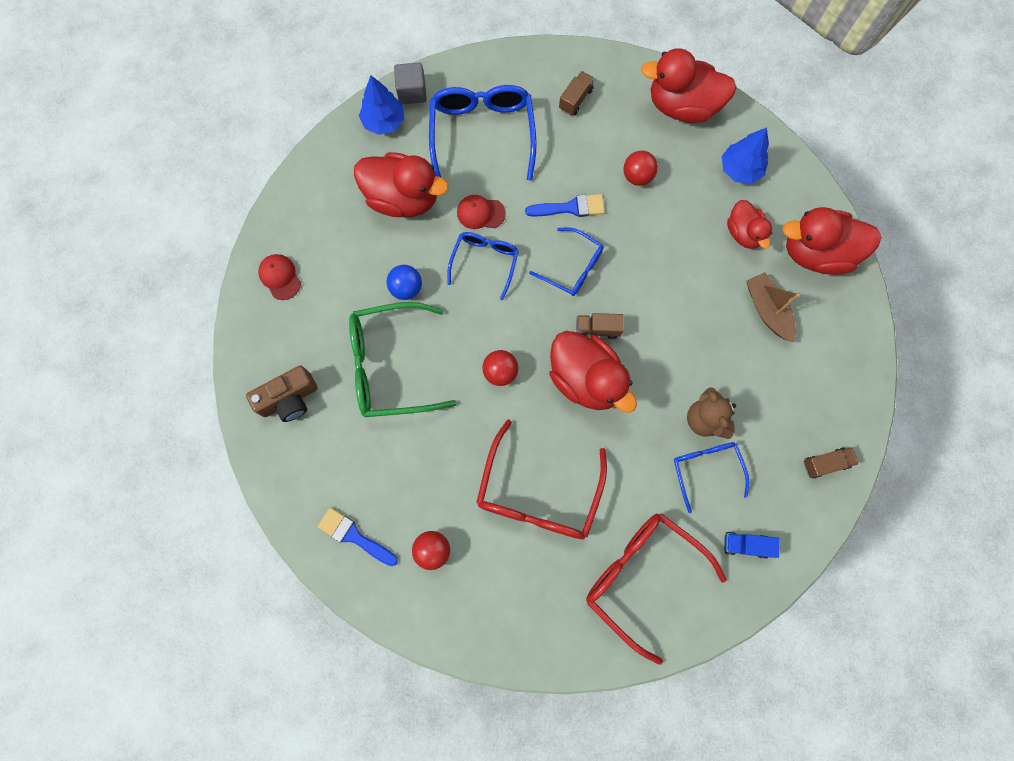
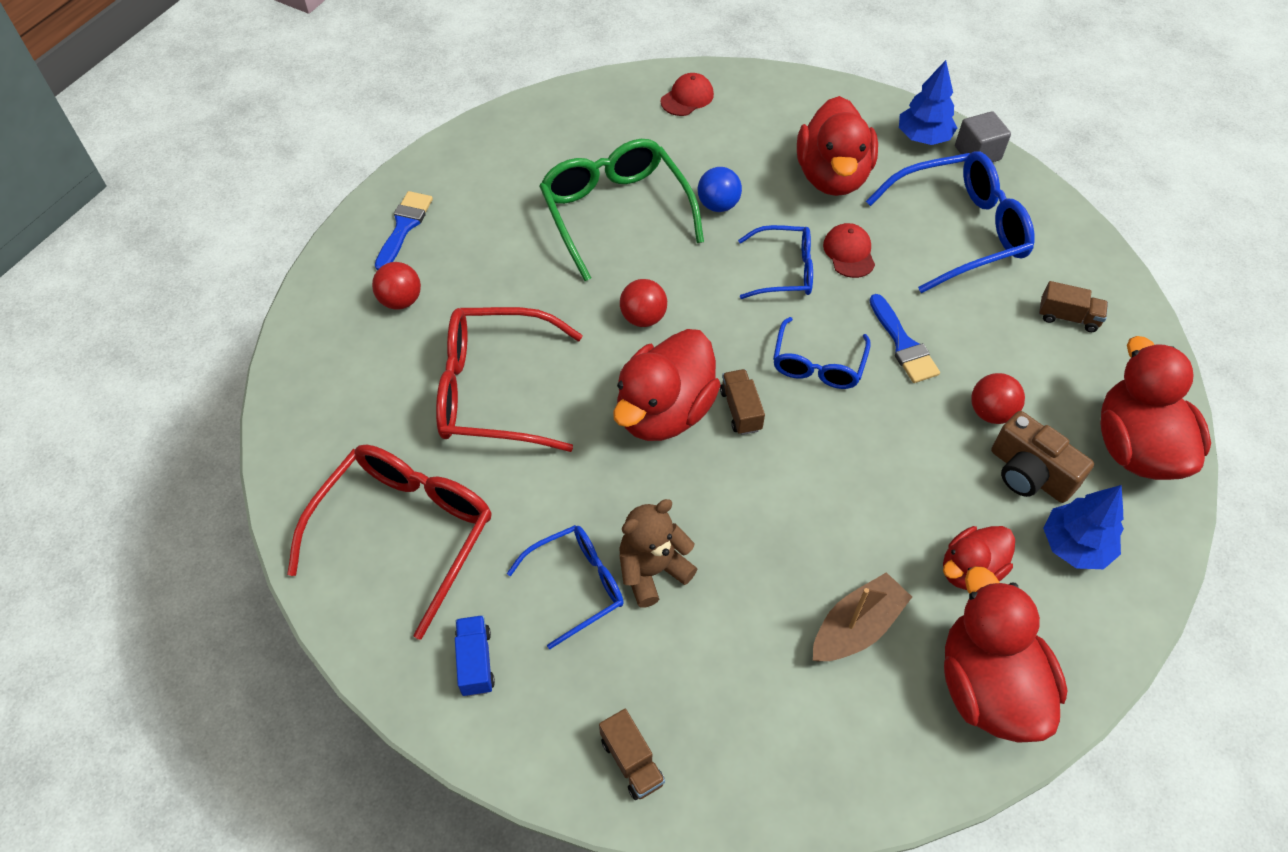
camera: 75 degrees right, 20 degrees down
brown camera [246,365,318,422] -> brown camera moved to [991,411,1094,503]

